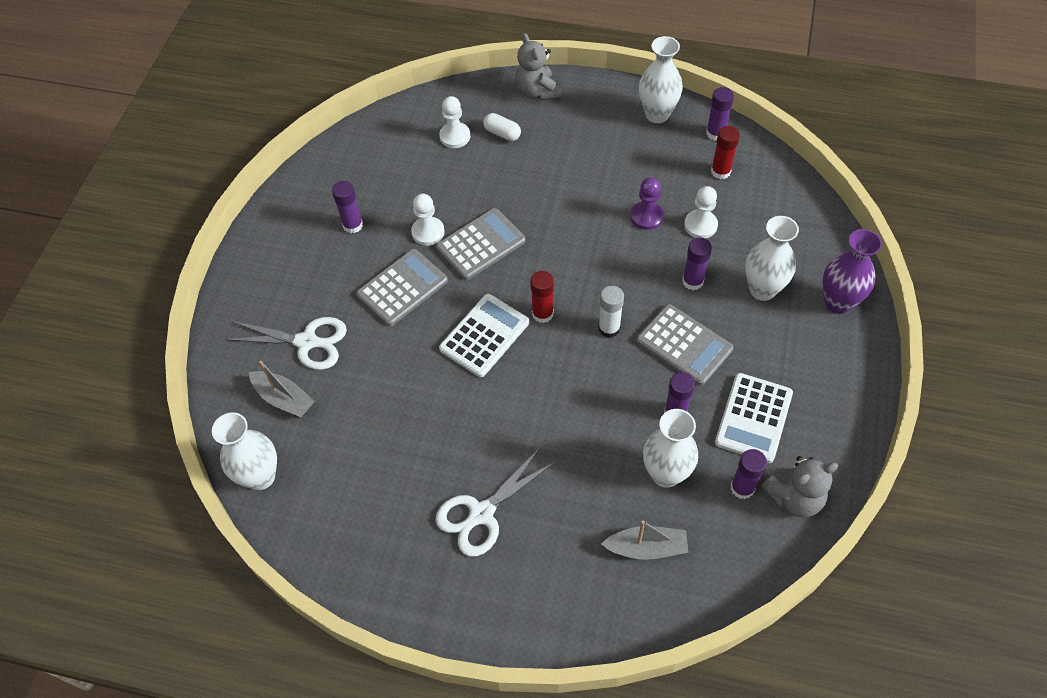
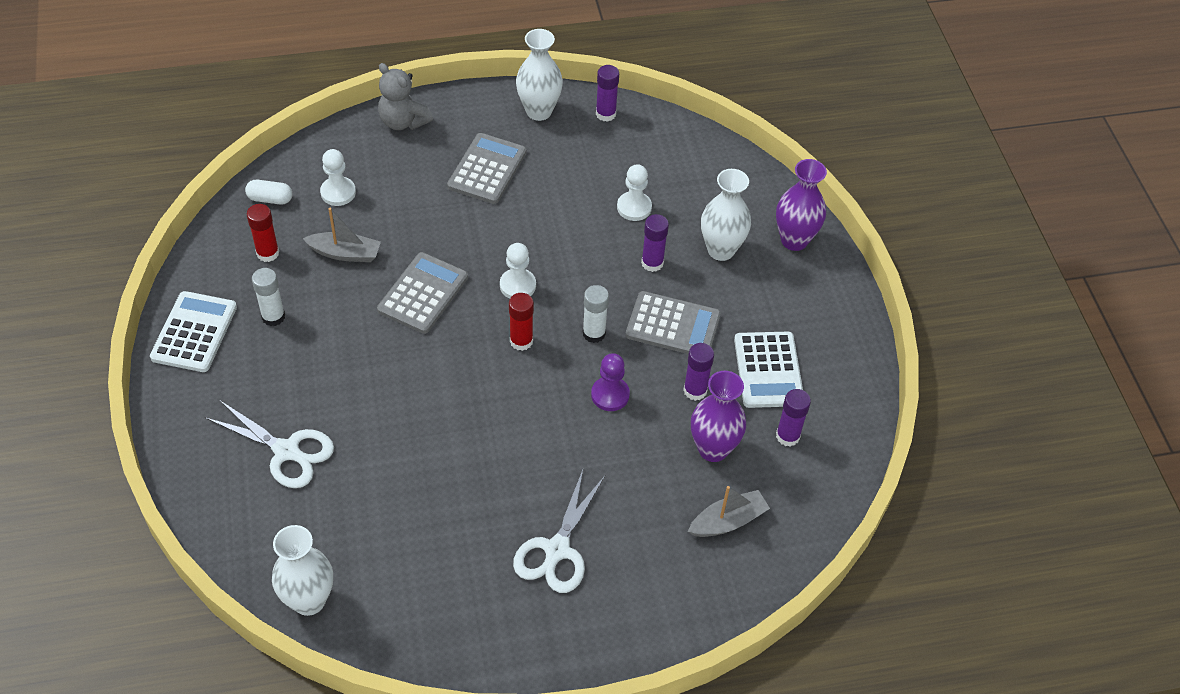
camera: 30 degrees left, 5 degrees down
white scissors [225,317,347,370] -> white scissors turned 45 degrees clockwise [204,400,334,488]
grey boat [249,361,315,417] -> grey boat moved to [303,208,381,262]
purple glue stick [332,181,363,233] -> white glue stick [252,268,285,326]
grey calculator [356,249,448,326] -> grey calculator moved to [447,133,526,204]
white pawn [411,194,445,246] -> white pawn moved to [500,243,536,298]
white calculator [439,294,529,377] -> white calculator moved to [150,291,237,372]
white capsule [483,113,521,141] -> white capsule moved to [245,180,293,204]
purple pawn [630,177,664,230] -> purple pawn moved to [591,353,630,411]
white vase [643,409,698,488] -> purple vase [691,371,746,462]
red glue stick [711,126,740,179] -> red glue stick moved to [247,204,279,262]
grey teddy bear [761,456,838,517] -> none

